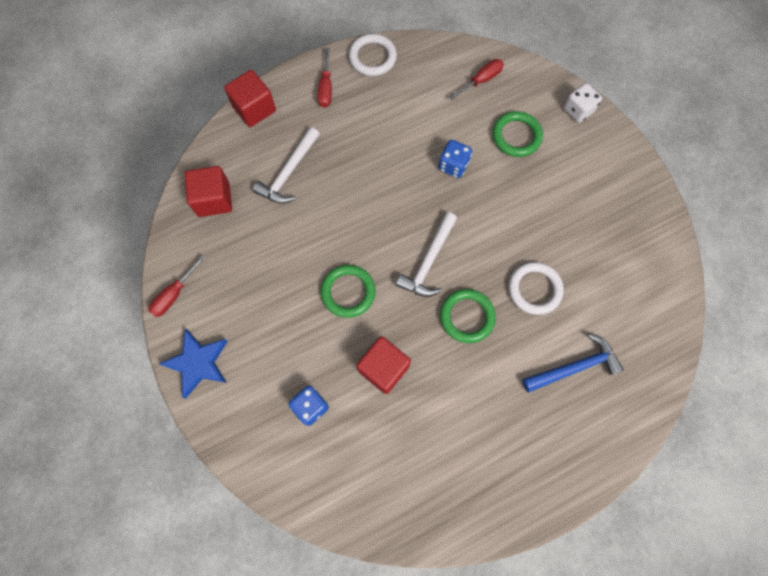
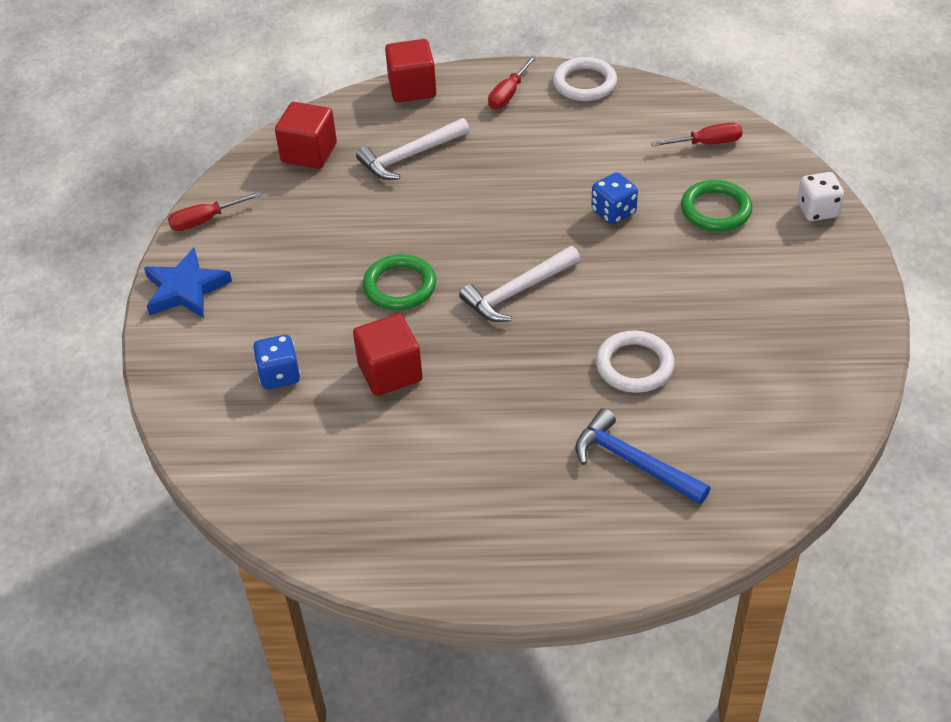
camera: 30 degrees right, 25 degrees down
green ring [440,289,496,343] -> none
blue hammer [522,333,624,393] -> blue hammer turned 150 degrees counterclockwise [575,408,710,504]

